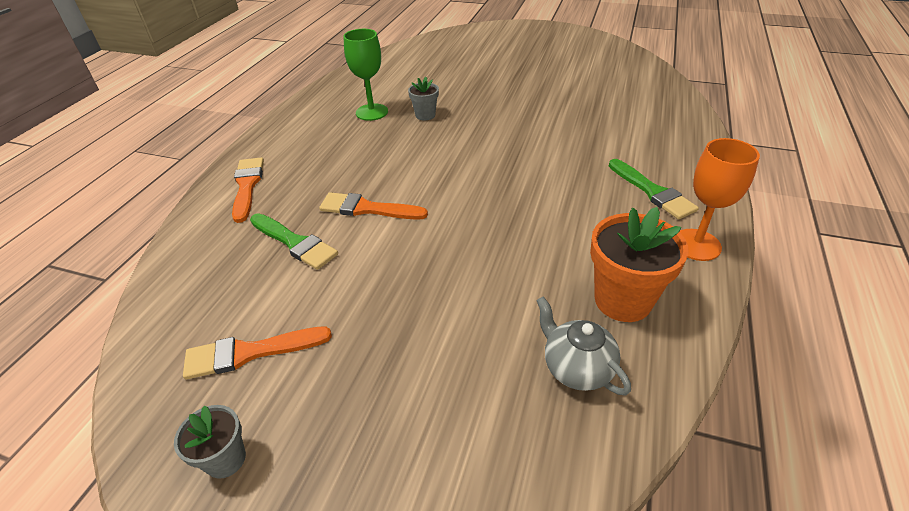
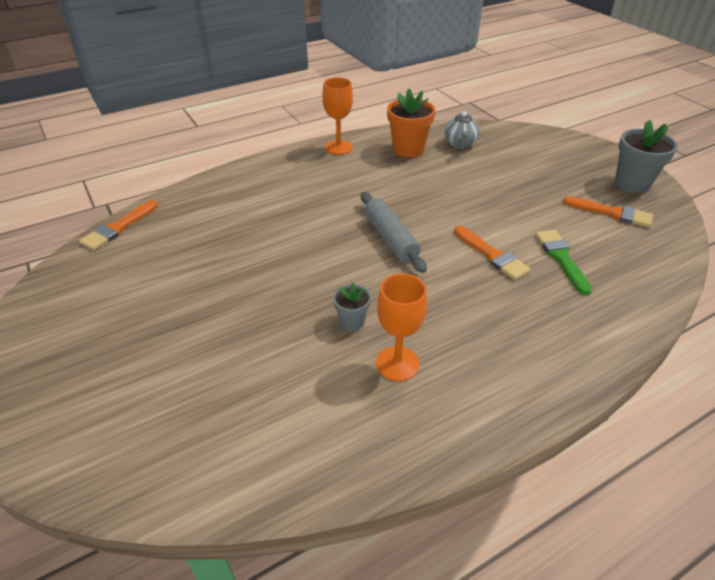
camera: 140 degrees left, 0 degrees up
grey flower pot [174,405,246,479] -> grey flower pot [615,120,678,193], size x1.82
orange brush [232,157,264,223] -> orange brush moved to [79,200,158,250]
green goblet [343,29,388,121] -> orange goblet [376,274,427,381]
green brush [609,159,699,219] -> none
none -> grey rolling pin [361,192,427,273]

